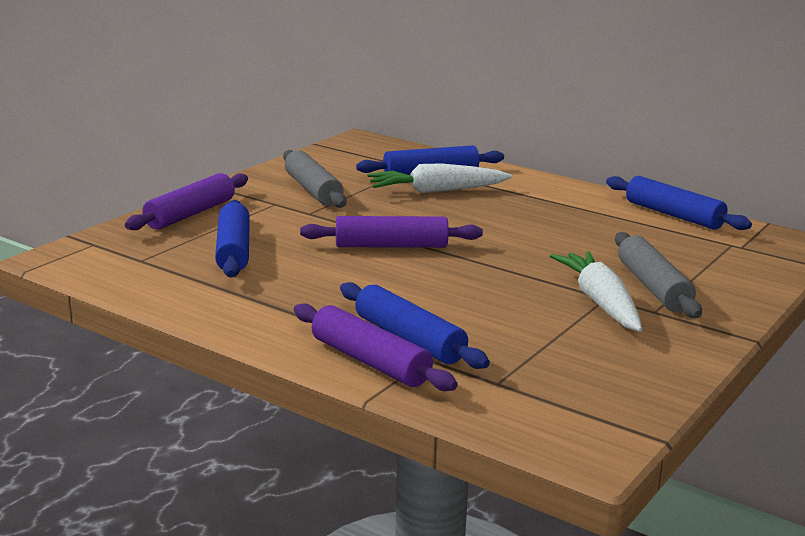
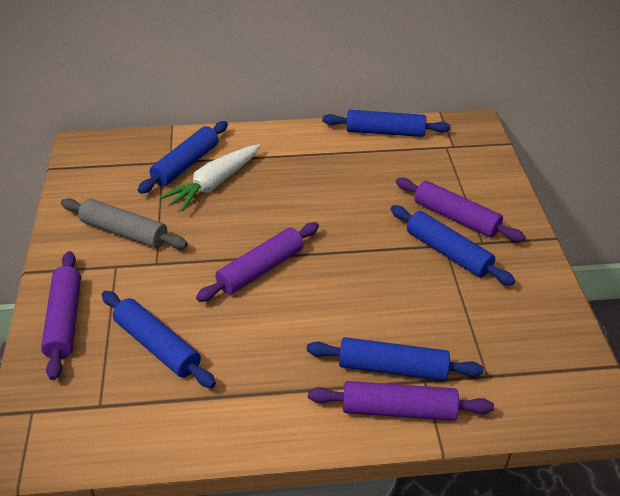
camera: 40 degrees left, 20 degrees up
white carrot [550,251,642,332] -> blue rolling pin [391,205,515,285]
grey rolling pin [615,232,702,318] -> purple rolling pin [396,178,525,242]

